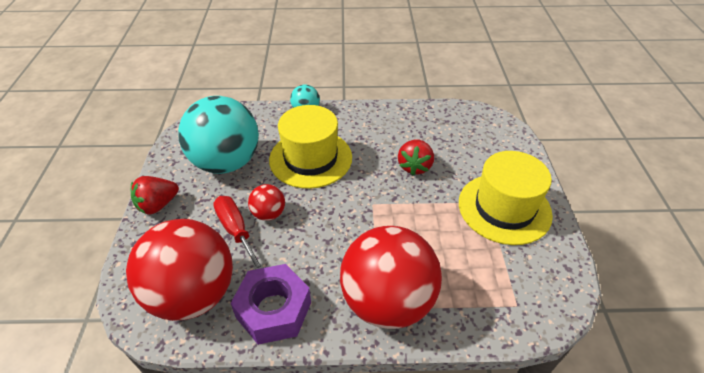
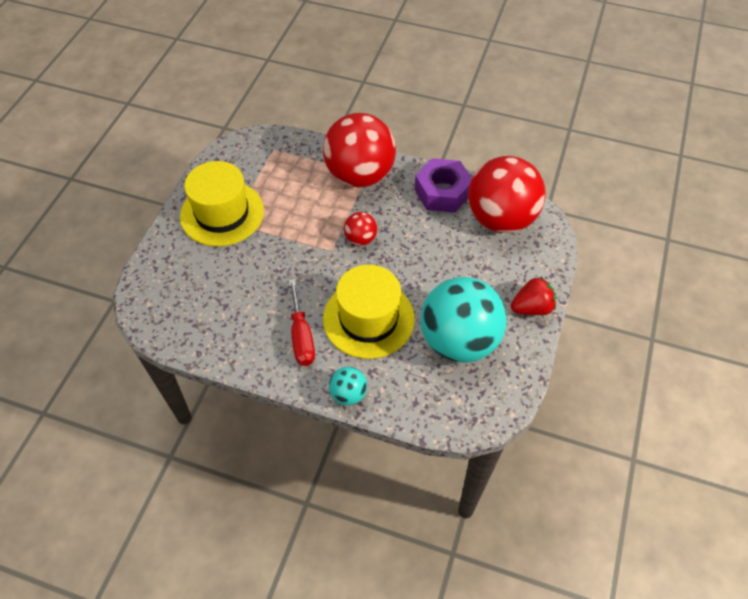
camera: 160 degrees left, 10 degrees up
red screwdriver [213,196,263,269] -> red screwdriver moved to [289,279,315,366]
red ball [248,184,285,221] -> red ball moved to [344,212,377,246]
red strawberry [398,140,434,176] -> none

